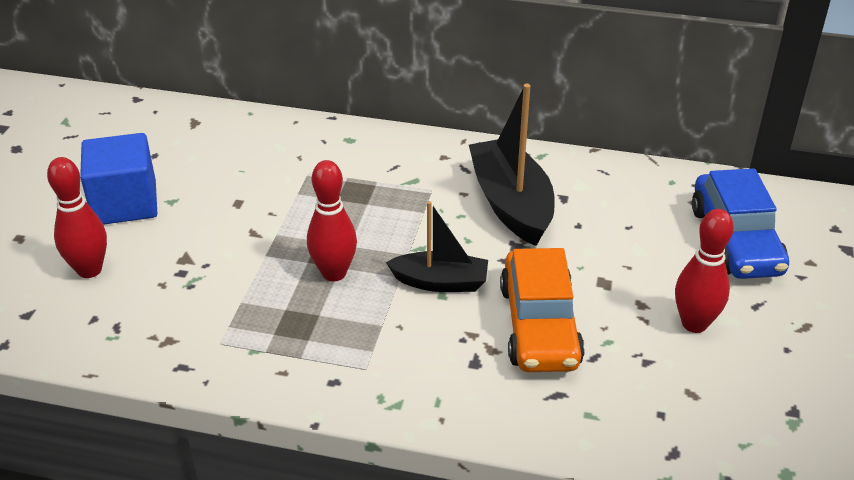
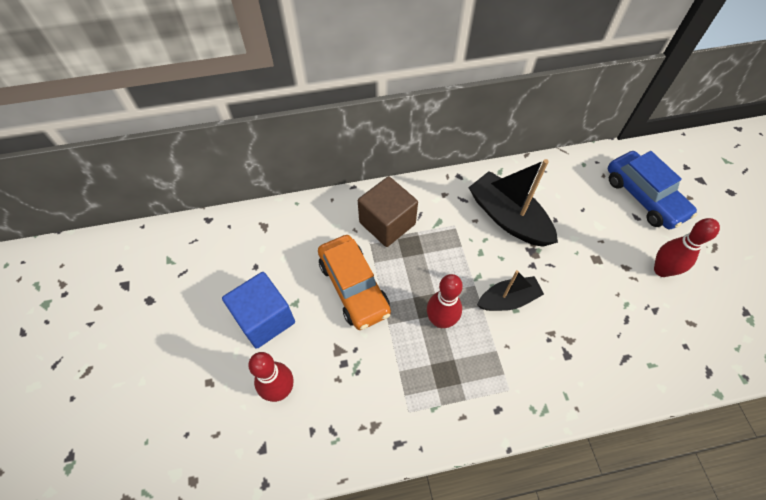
camera: 25 degrees left, 20 degrees up
orange car [500,248,585,372] -> orange car moved to [318,235,391,330]
none -> brown cube [358,176,418,247]

